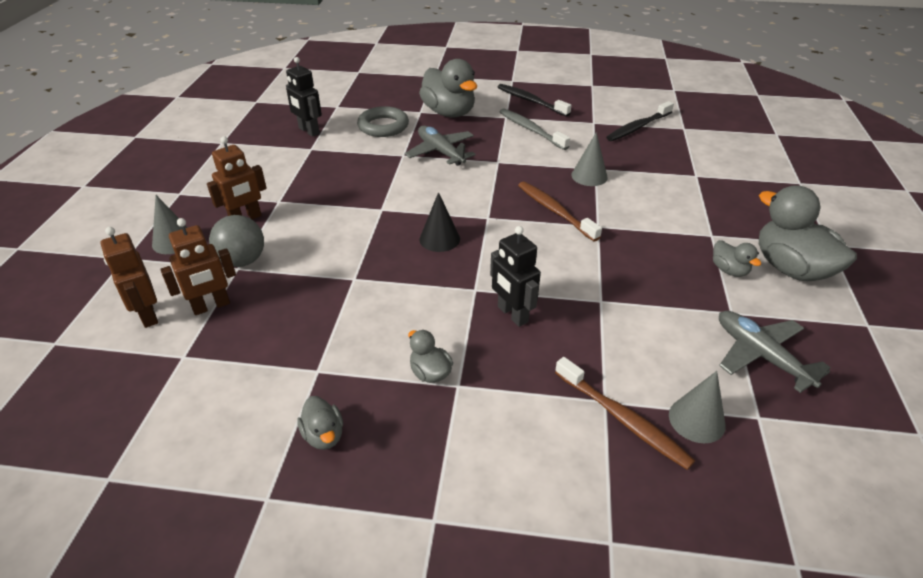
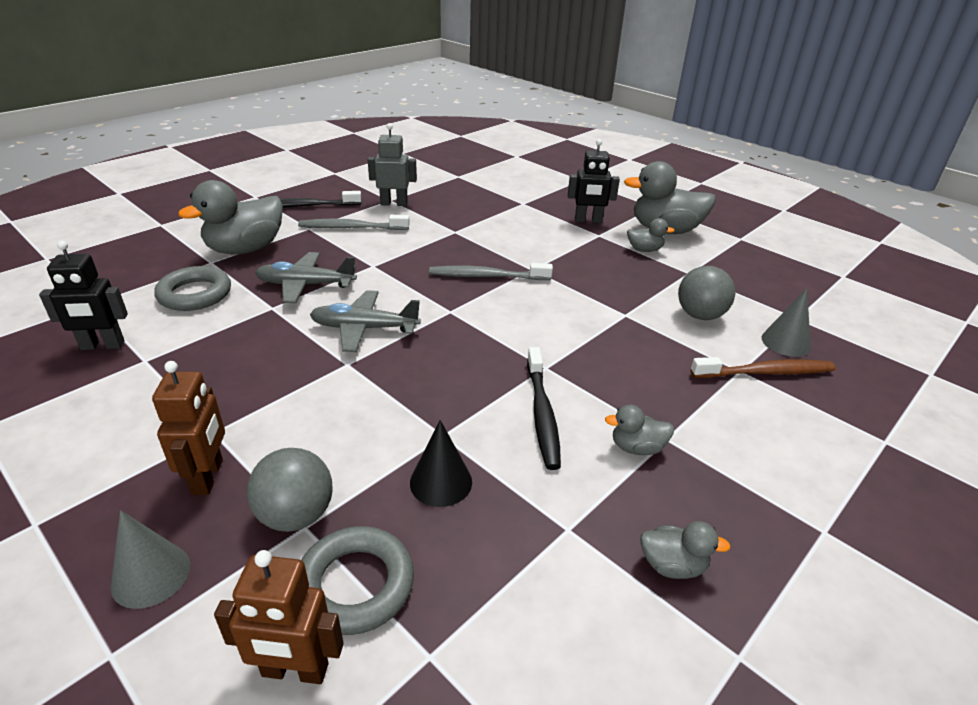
camera: 55 degrees left, 5 degrees down
brown robot [160,218,236,315] -> grey ring [301,526,414,635]
grey duck [419,59,477,117] -> grey duck turned 135 degrees clockwise [178,180,283,255]
black cone [420,192,460,252] -> black cone moved to [410,420,472,507]
black robot [490,226,541,327] -> black robot moved to [568,139,620,223]
brown toothbrush [518,181,602,241] -> grey toothbrush [429,263,553,280]
grey cone [571,132,608,186] -> none
black toothbrush [606,101,674,141] -> black toothbrush moved to [527,347,561,470]
grey plane [719,311,831,393] -> grey plane moved to [310,290,421,352]
none -> grey robot [368,123,417,206]
none -> grey ball [678,266,735,320]

